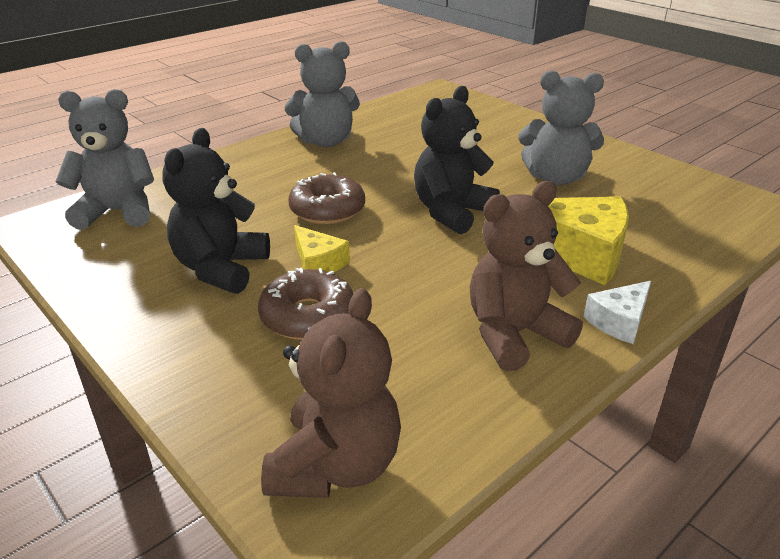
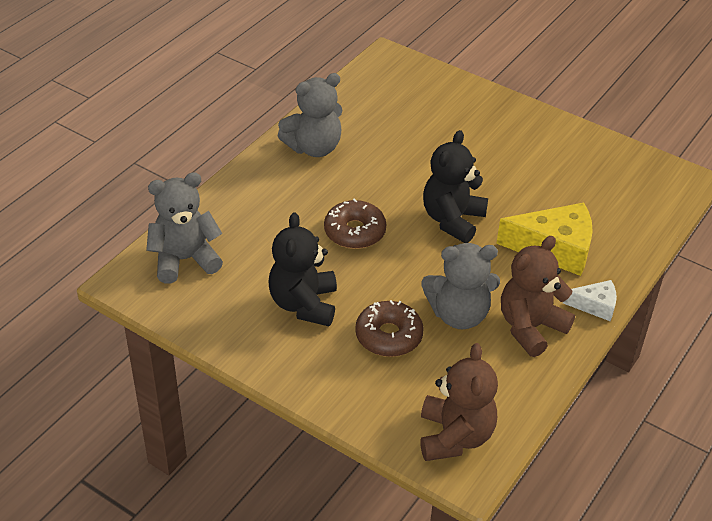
camera: 15 degrees left, 10 degrees up
yellow cheese [294,225,350,272] -> none
grey teddy bear [518,70,604,185] -> grey teddy bear moved to [421,243,500,329]
white cheese [583,281,651,344] -> white cheese turned 120 degrees counterclockwise [563,280,617,321]

